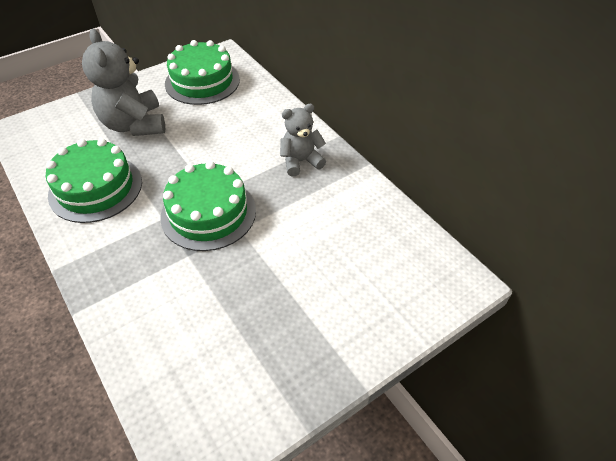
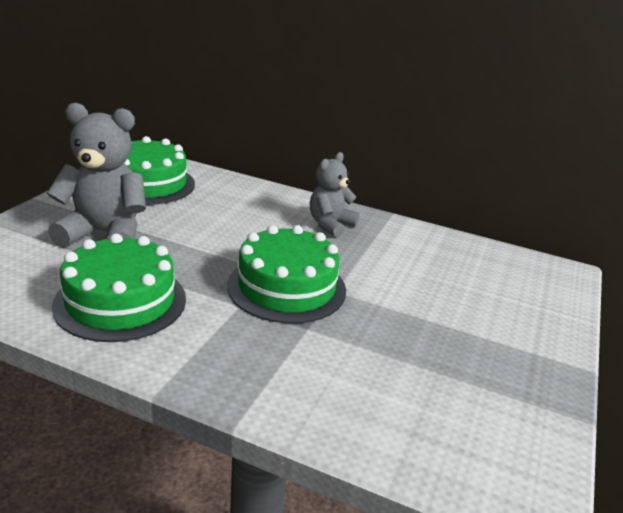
camera: 35 degrees left, 20 degrees down
grey teddy bear [82,29,165,136] -> grey teddy bear turned 150 degrees clockwise [46,103,146,248]

